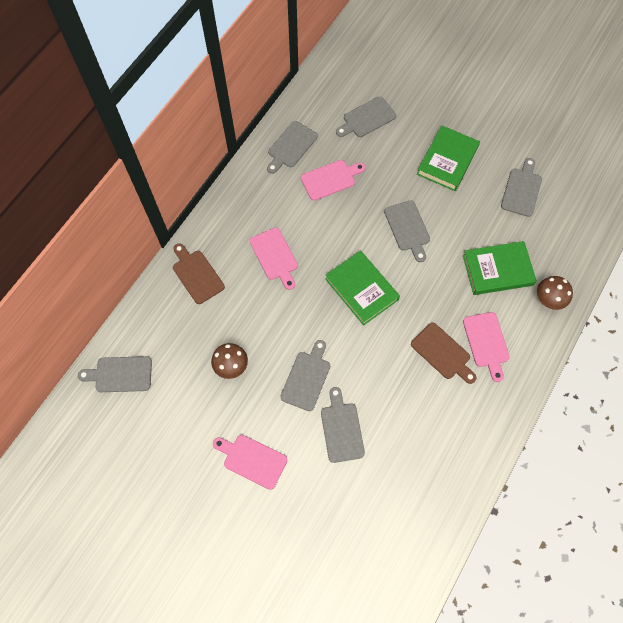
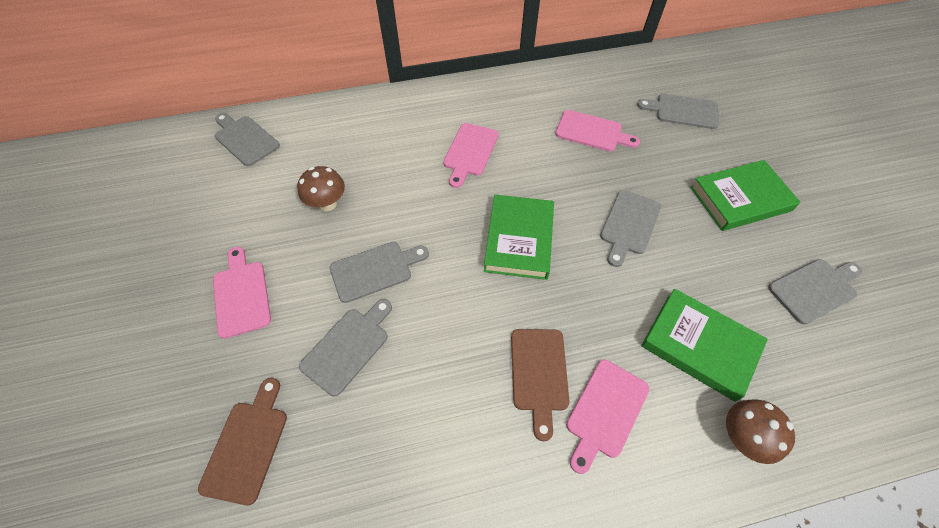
camera: 45 degrees right, 10 degrees down
brown cutting board [173,243,225,304] -> brown cutting board moved to [198,378,287,505]
grey cutting board [267,121,318,174] -> none

